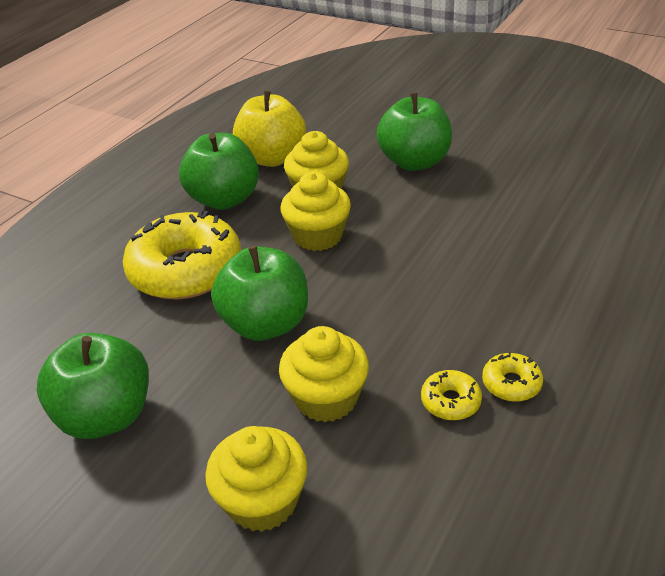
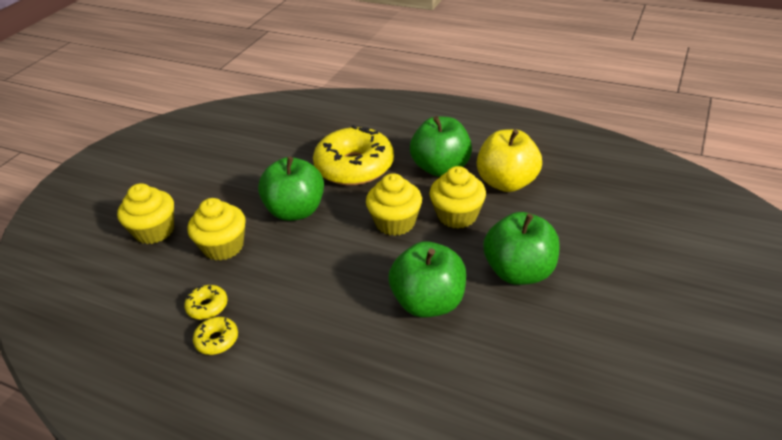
camera: 85 degrees right, 0 degrees up
green apple [37,333,149,439] -> green apple moved to [389,241,466,318]

